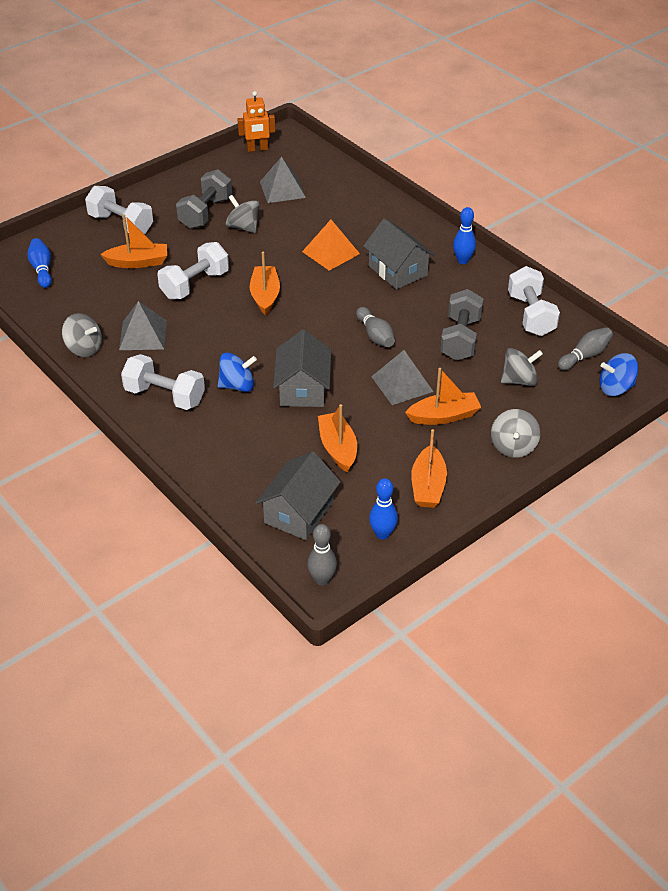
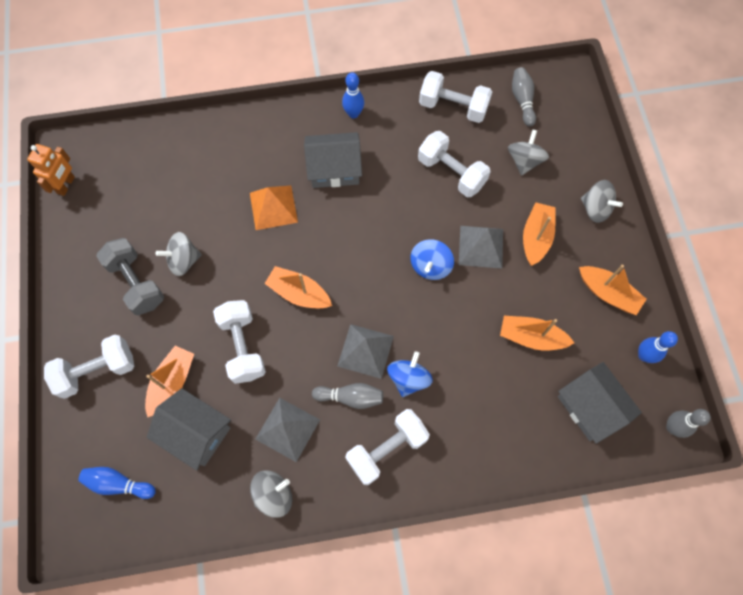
camera: 60 degrees left, 25 degrees up
grey pyramid [260,157,306,203] -> grey pyramid moved to [338,324,394,379]
grey house [273,330,331,407] -> grey house moved to [147,388,231,471]
grey bowling pin [356,307,395,347] -> grey bowling pin moved to [312,383,383,409]
grey dumbbell [440,289,484,361] -> white dumbbell [418,131,491,197]
blue spinning top [600,353,638,396] -> blue spinning top moved to [410,239,454,280]

